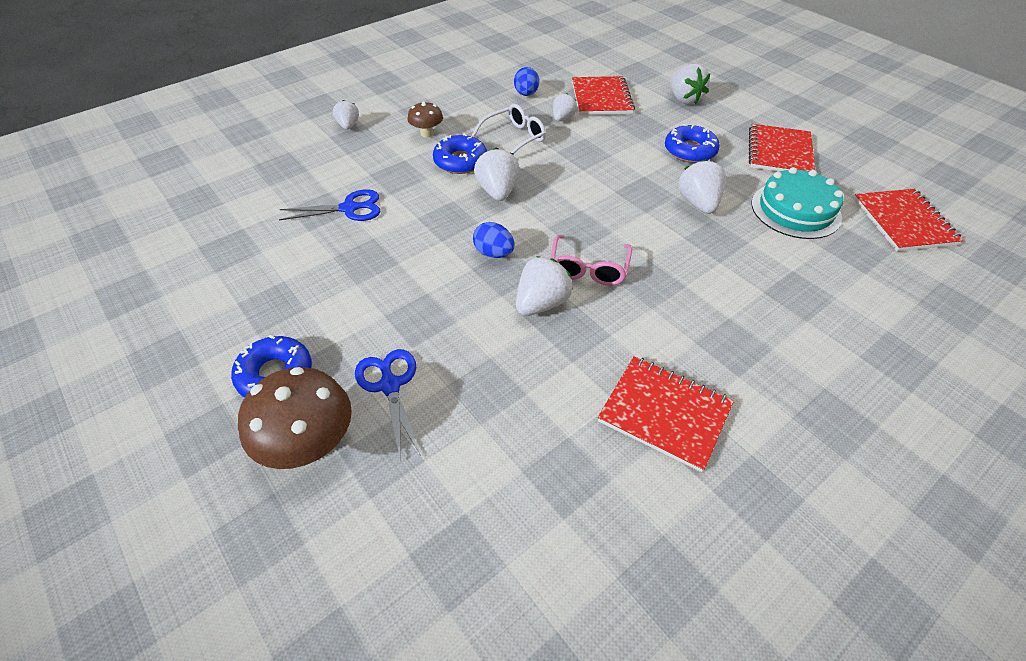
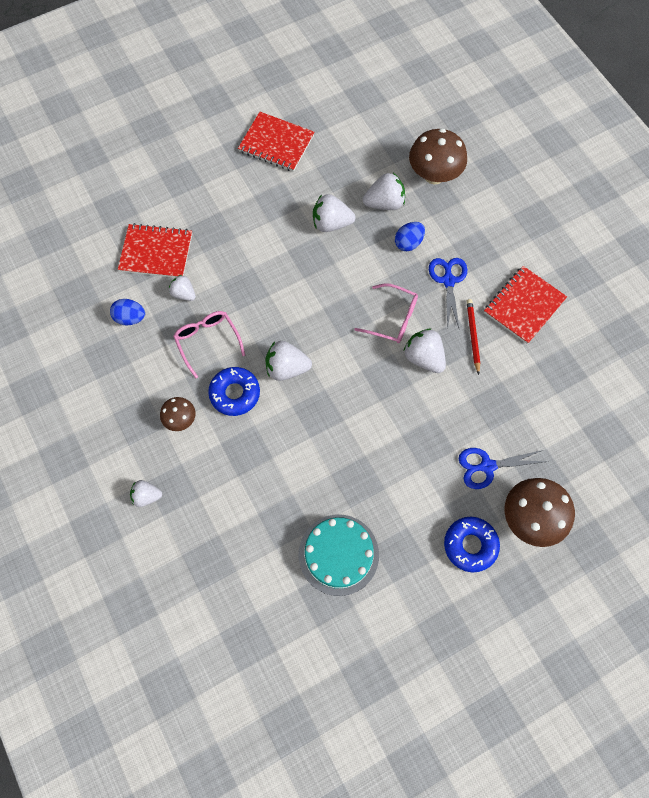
camera: 80 degrees left, 20 degrees up
blue scissors [279,189,380,221] -> blue scissors moved to [429,258,468,330]
white glasses [472,104,546,153] -> pink glasses [173,311,245,379]
blue egg [473,222,515,258] -> blue egg moved to [395,222,425,251]
blue donut [665,124,720,163] -> none
white strawberry [670,64,710,105] -> white strawberry moved to [363,173,405,210]
turquoise cake [752,167,843,239] -> turquoise cake moved to [299,515,379,596]
red notebook [854,189,964,251] -> none
none -> brown mushroom [409,128,467,184]
none -> red pencil [467,299,480,375]

